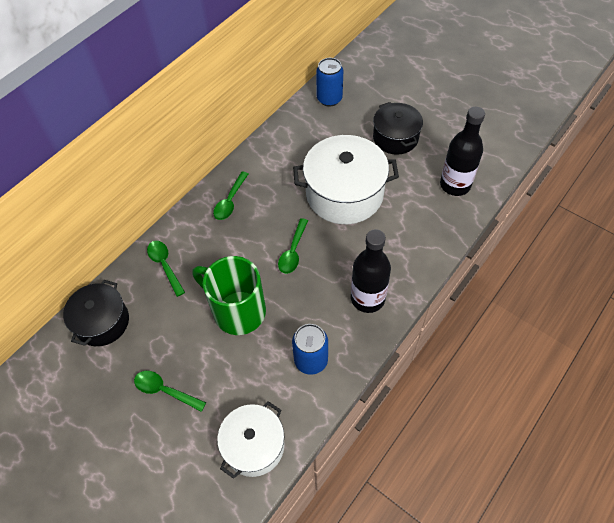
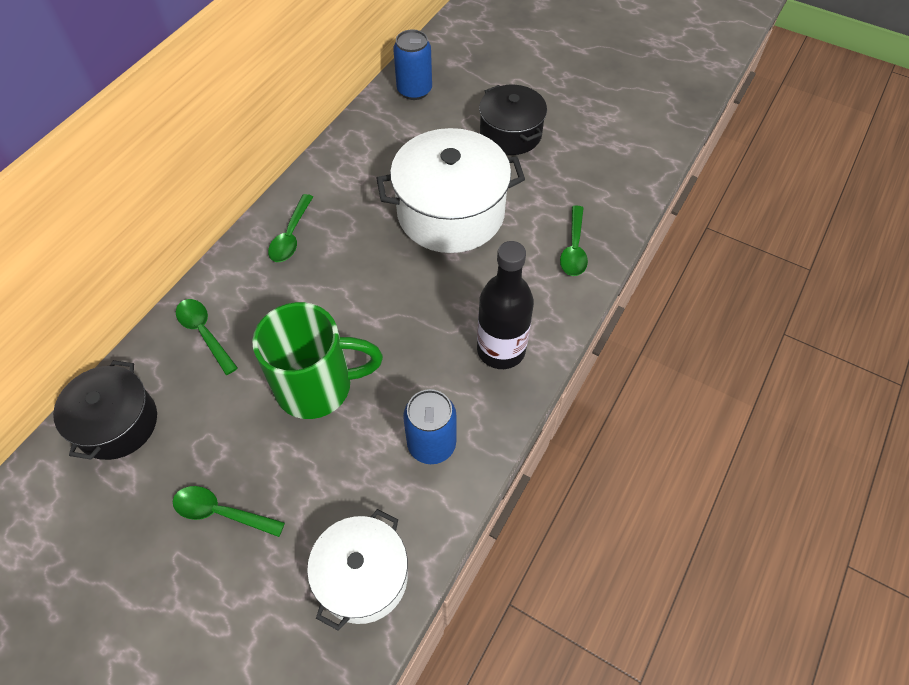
camera: 10 degrees left, 0 degrees up
green mug [192,256,266,335] -> green mug turned 150 degrees clockwise [252,302,383,419]
green spoon [278,218,308,274] -> green spoon moved to [560,205,588,276]
black bottle [440,107,485,196] -> none

